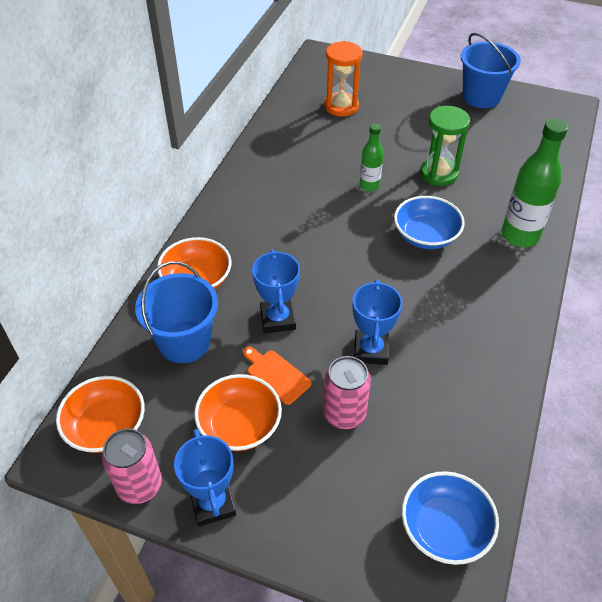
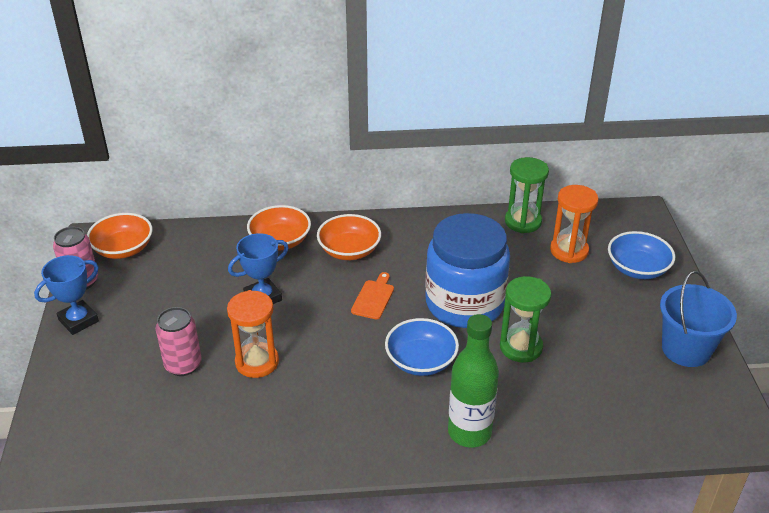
camera: 65 degrees right, 10 degrees down
blue bucket [135,261,218,363] -> none
orange bowl [194,374,282,451] -> orange bowl moved to [317,214,381,260]
orange cutting board [243,347,311,405] -> orange cutting board moved to [351,272,394,320]
blue trophy [352,279,403,365] -> orange hourglass [227,290,279,378]
green bottle [360,124,384,191] -> blue jar [425,213,510,328]
blue bowl [402,471,499,565] -> blue bowl moved to [608,231,675,279]
none -> green hourglass [505,157,549,233]

